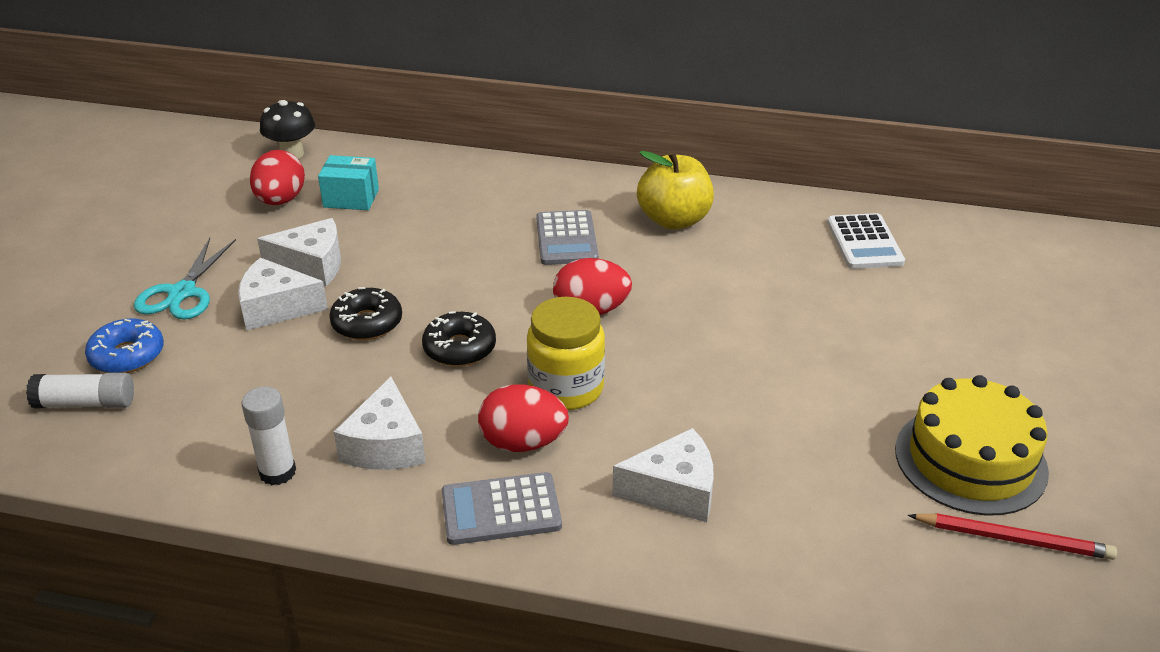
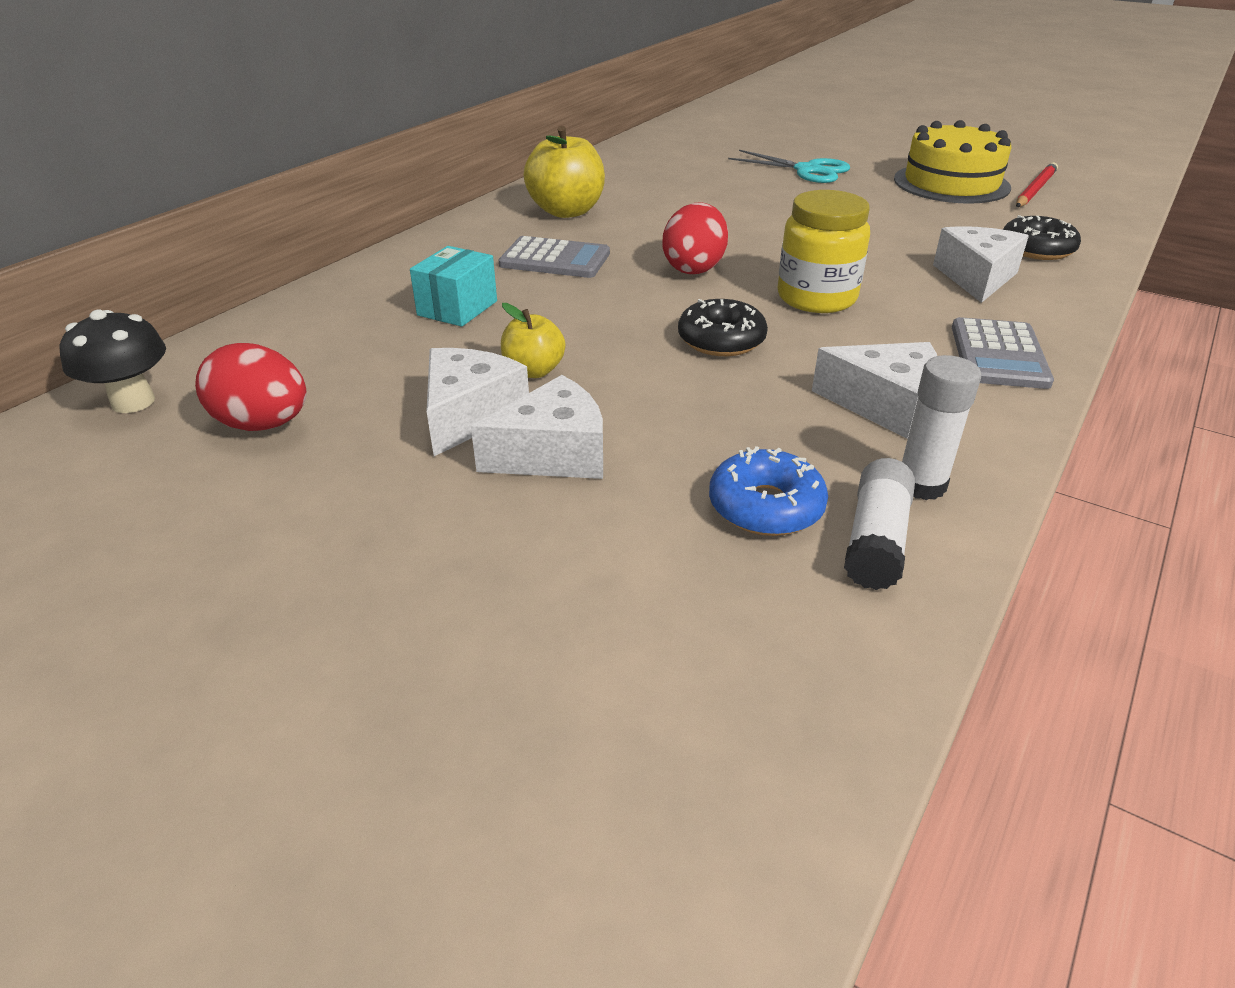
camera: 70 degrees left, 0 degrees up
white glue stick [26,373,134,408] -> white glue stick moved to [844,458,915,590]
blue donut [85,319,164,373] -> blue donut moved to [709,446,828,536]
turquoise scissors [134,238,236,320] -> turquoise scissors moved to [728,150,850,183]
white cheese [238,258,328,330] -> white cheese turned 135 degrees counterclockwise [471,375,603,479]
turquoise box [318,155,379,210] -> turquoise box moved to [410,246,497,327]
black donut [329,287,402,340] -> black donut moved to [1003,215,1081,260]
red egg [478,384,569,452] -> none
white calculator [827,213,905,269] -> none
none -> yellow apple [501,303,565,378]

